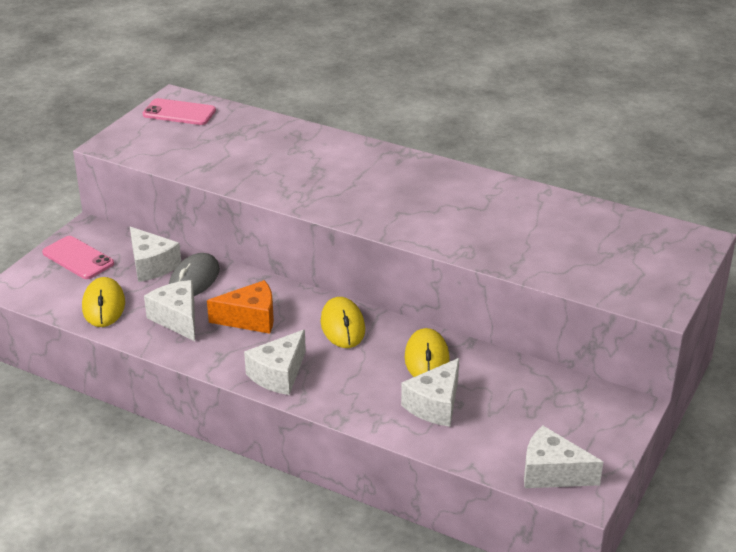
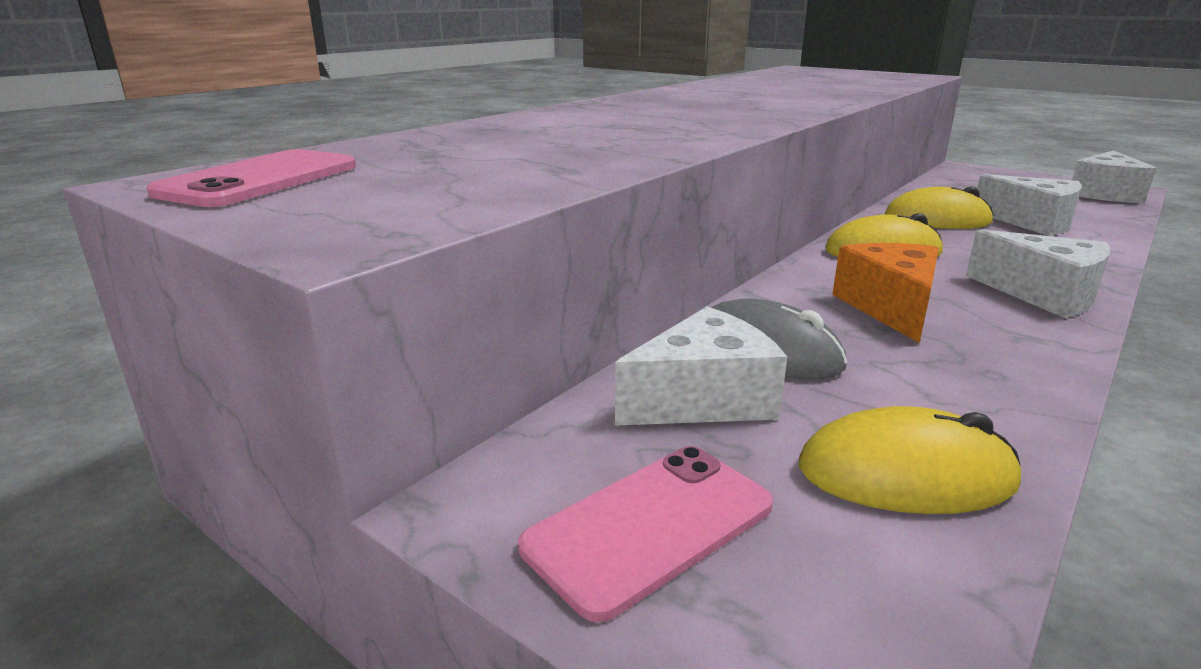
camera: 80 degrees left, 10 degrees down
white cheese [144,280,195,341] -> none

